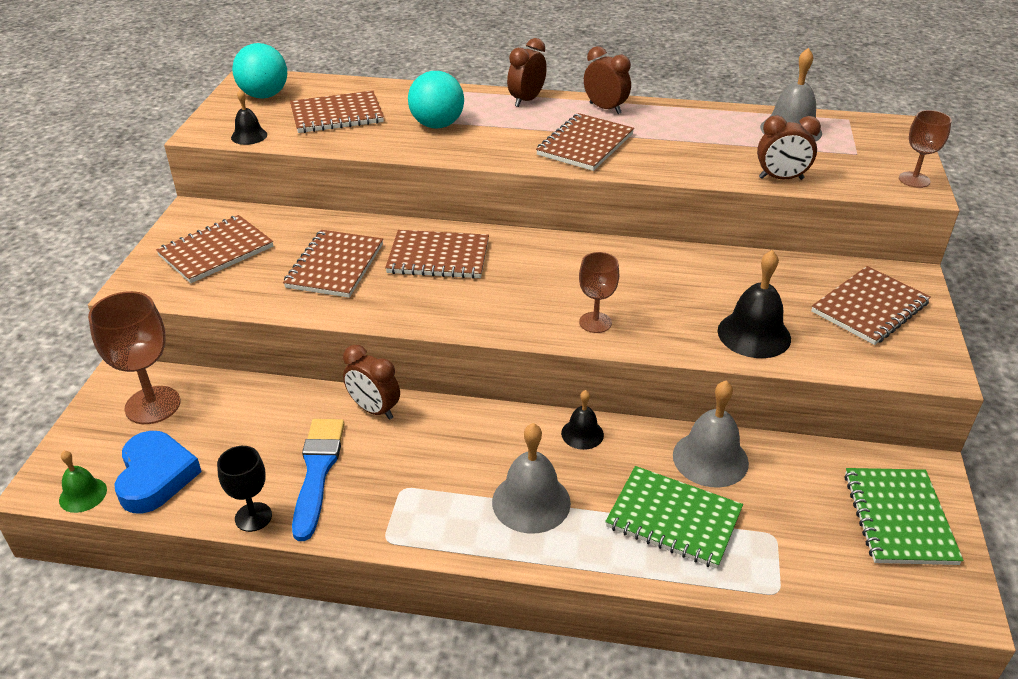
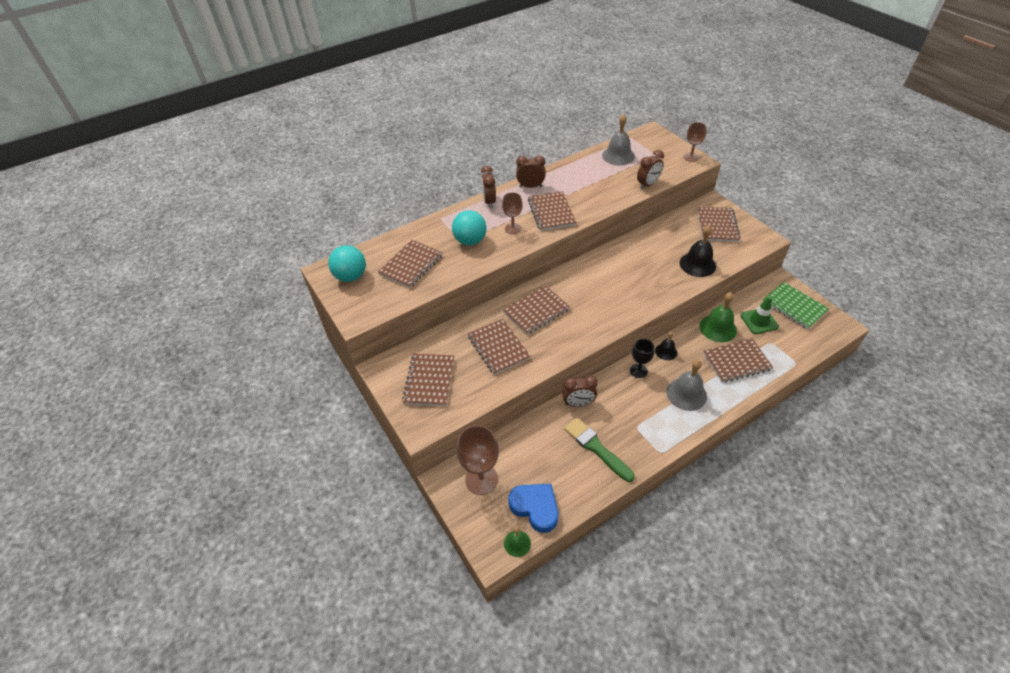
camera: 40 degrees left, 10 degrees up
black goblet [217,446,272,532] -> black goblet moved to [630,339,654,378]
black bell [231,89,267,145] -> none
blue brush [292,419,345,541] -> green brush [564,418,635,482]
brown goblet [579,252,619,333] -> brown goblet moved to [502,192,523,234]
green notebook [605,466,743,569] -> brown notebook [703,338,773,383]
grey bell [673,381,749,488] -> green bell [699,292,737,342]
none -> green traffic cone [740,296,779,334]

